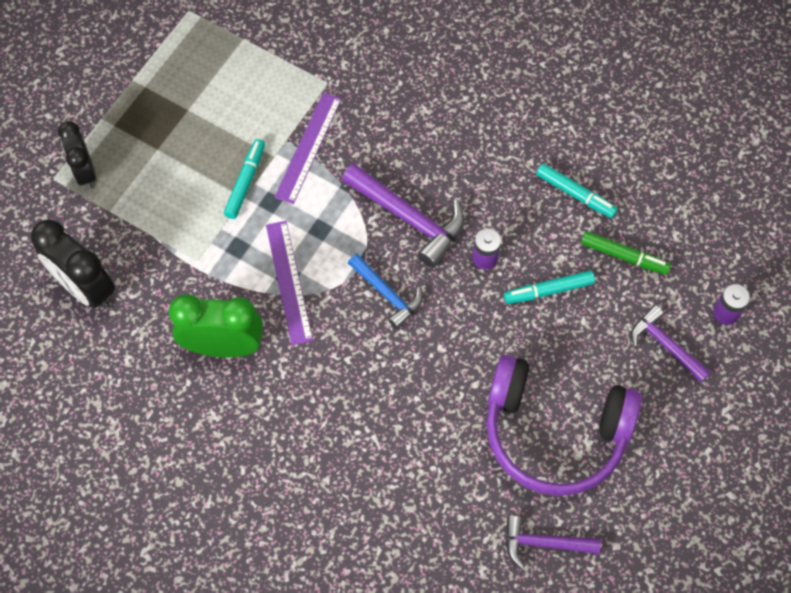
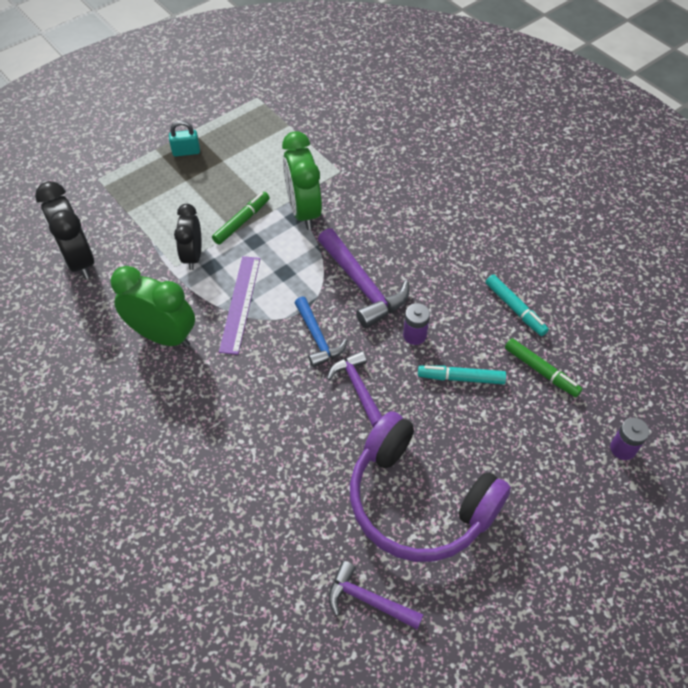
camera: 20 degrees right, 10 degrees down
black clock [58,121,96,189] -> black clock moved to [174,204,201,270]
turquoise marker [224,139,265,219] -> green marker [212,192,270,245]
purple ruler [274,93,342,204] -> green clock [282,131,322,230]
purple hammer [631,305,711,383] -> purple hammer moved to [327,351,383,427]
none -> turquoise padlock [169,120,200,157]

